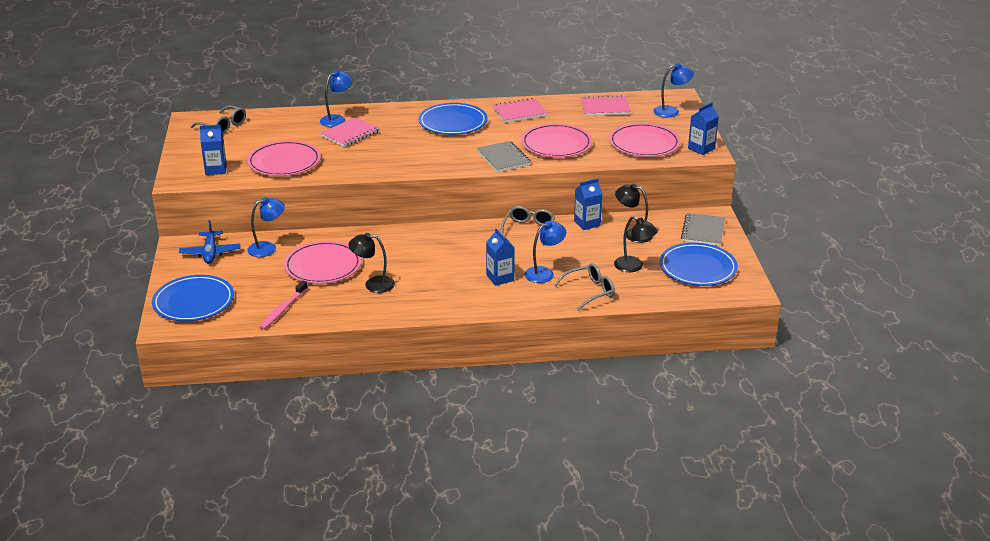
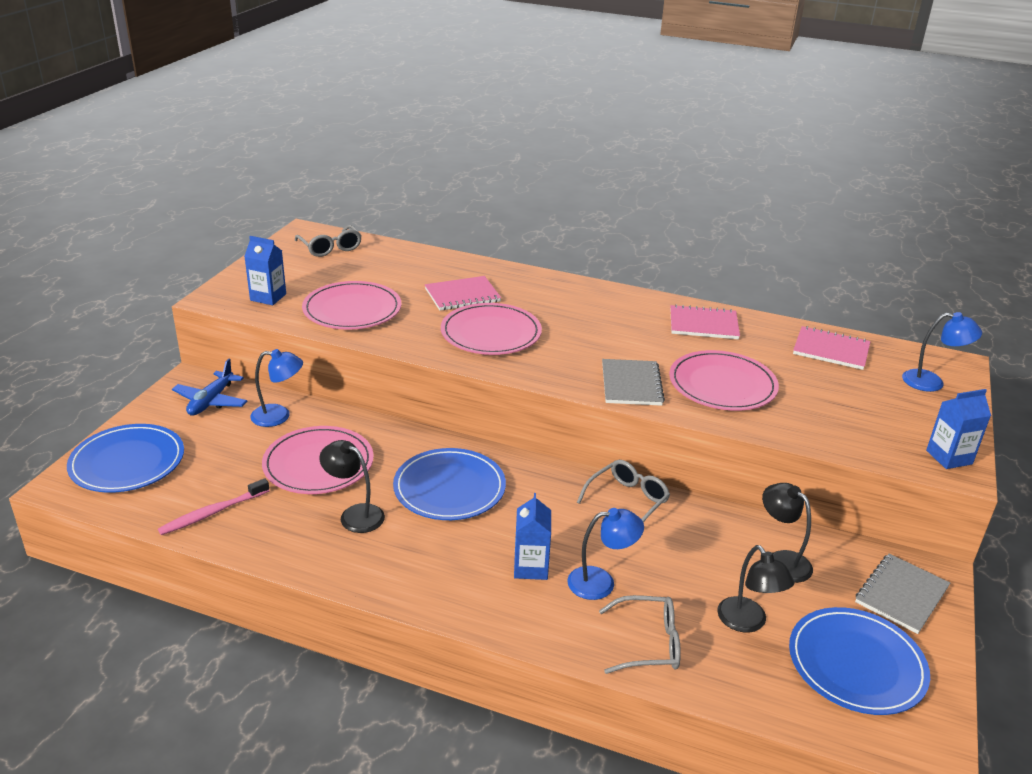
camera: 25 degrees right, 0 degrees up
blue lamp [320,70,353,127] -> none
blue plate [418,103,487,135] -> blue plate moved to [393,448,506,520]
blue carton [574,178,602,230] -> none
pink plate [609,123,681,157] -> pink plate moved to [441,303,542,355]

